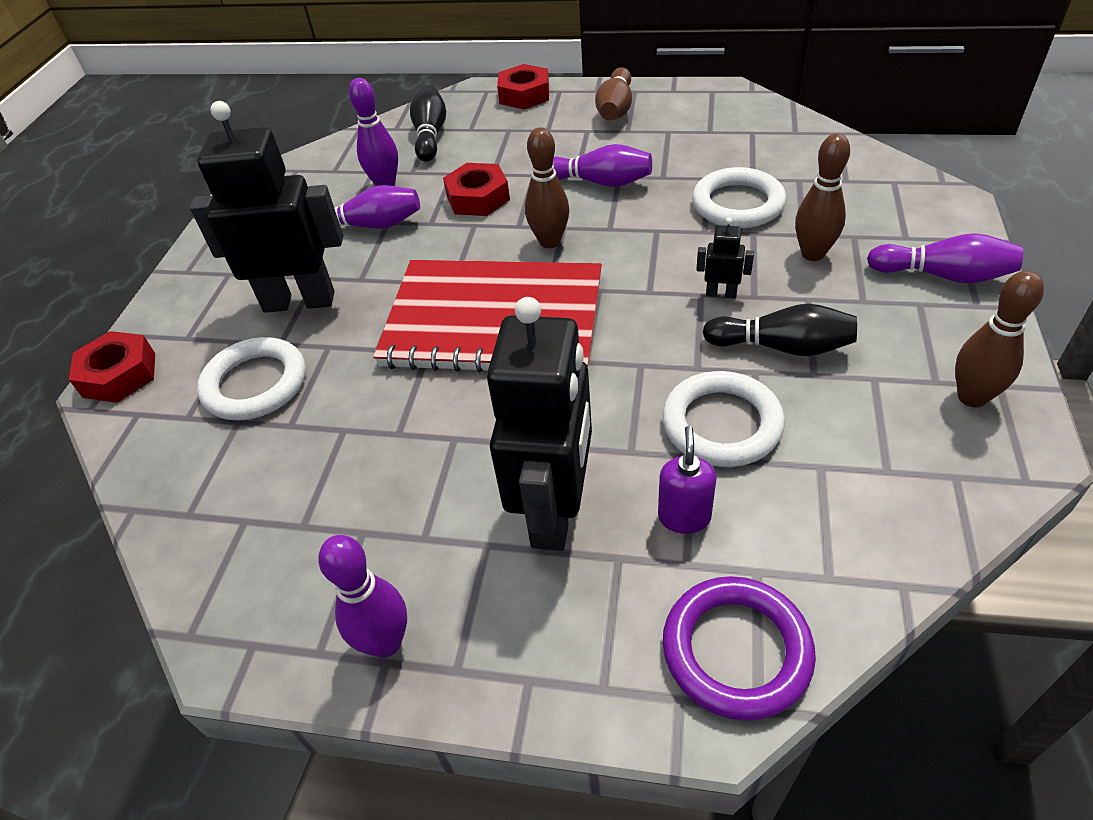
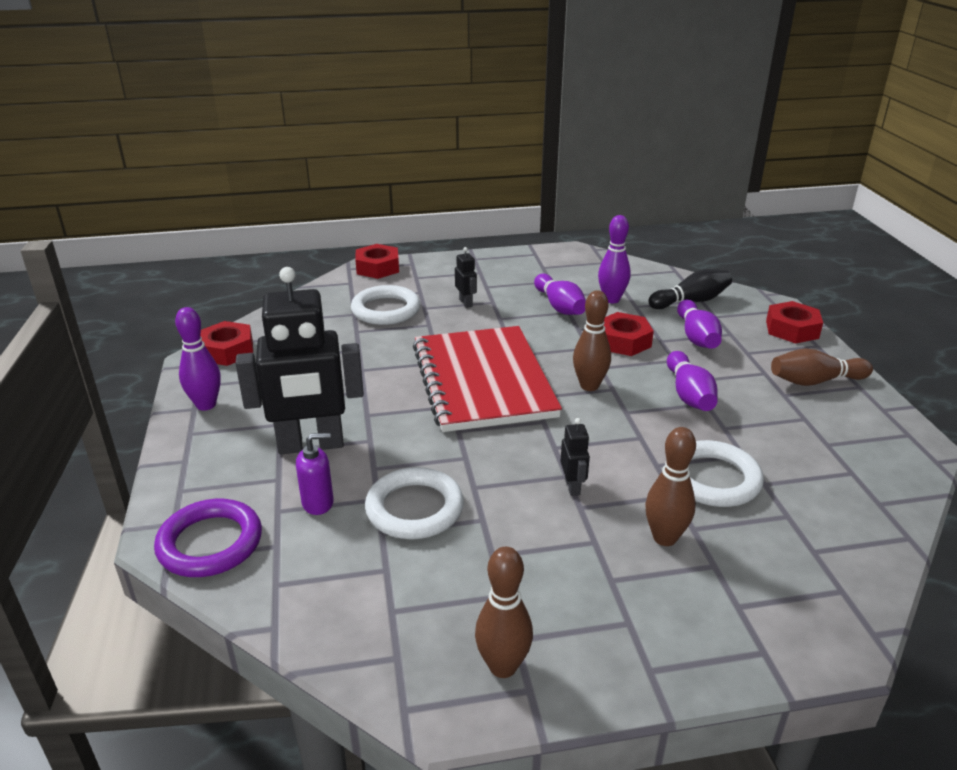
camera: 65 degrees right, 15 degrees down
black robot [190,101,343,313] -> black robot [455,247,477,308], size x0.41
black bowling pin [703,304,857,356] -> none
purple bowling pin [867,233,1023,283] -> purple bowling pin moved to [677,300,722,349]
none -> red nut [201,321,253,366]

